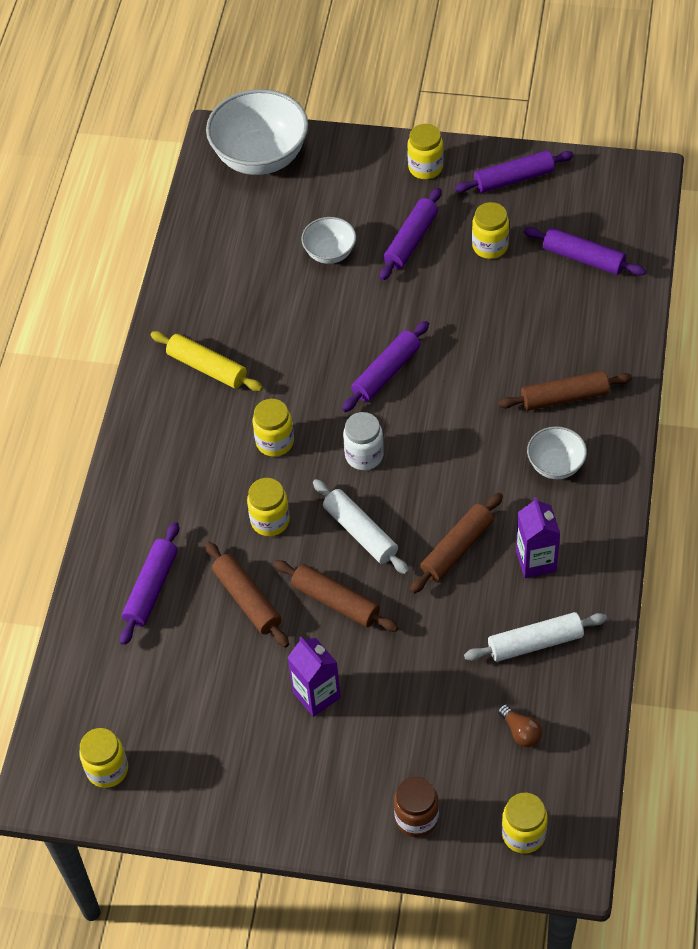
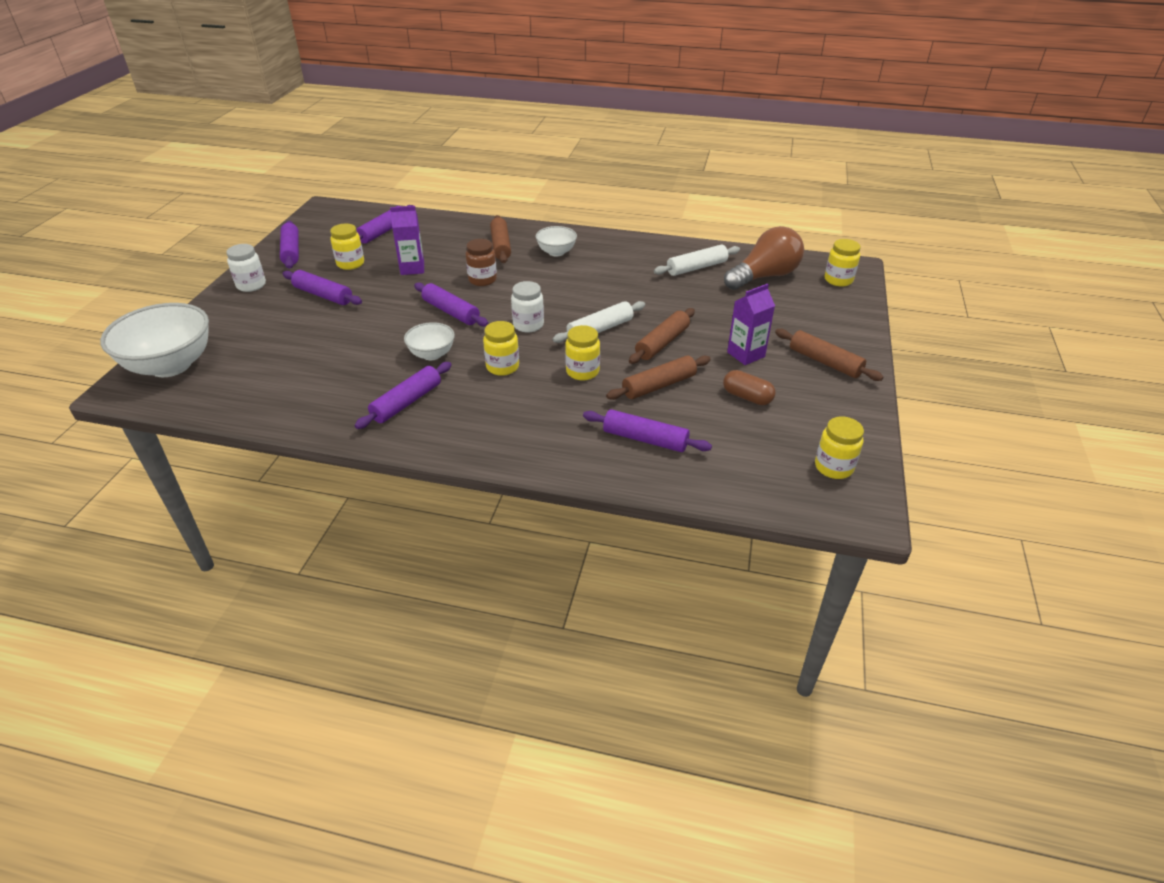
camera: 90 degrees left, 15 degrees down
yellow rolling pin [151,331,263,391] -> purple rolling pin [354,362,451,429]
white bowl [301,217,356,264] -> white bowl moved to [404,322,455,360]
brown jar [394,777,439,837] -> brown jar moved to [465,239,497,286]
yellow jar [407,124,443,179] -> white jar [226,244,266,292]
brown rolling pin [410,493,503,594] -> brown rolling pin moved to [775,329,884,381]
white rolling pin [464,612,607,662] -> white rolling pin turned 75 degrees clockwise [654,245,740,276]
brown light bulb [498,704,542,747] -> brown light bulb [724,226,804,290], size x2.40
purple carton [516,497,560,578] -> purple carton moved to [390,206,424,275]
none -> brown capsule [723,370,776,405]

